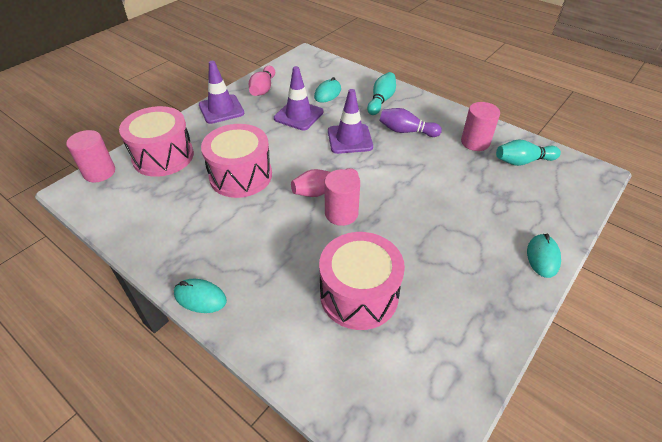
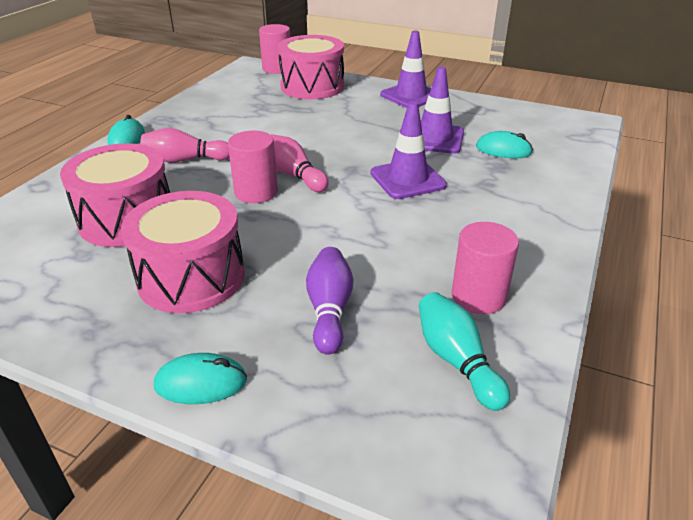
camera: 75 degrees right, 10 degrees down
pink drum [201,124,272,198] -> pink drum moved to [121,191,245,313]
pink bowling pin [249,66,275,96] -> pink bowling pin moved to [140,128,230,163]
turquoise bowling pin [367,72,396,115] -> none
purple bowling pin [379,108,442,137] -> purple bowling pin moved to [306,247,353,355]

